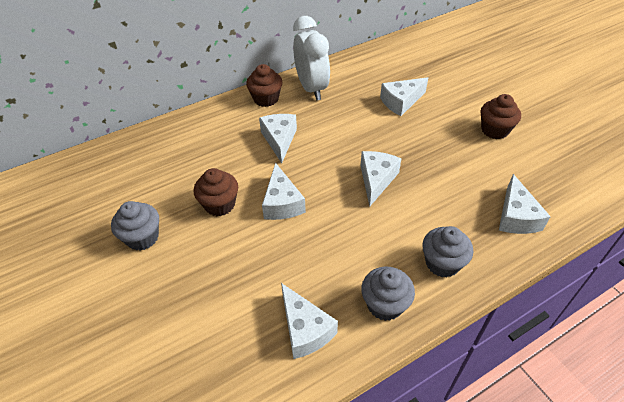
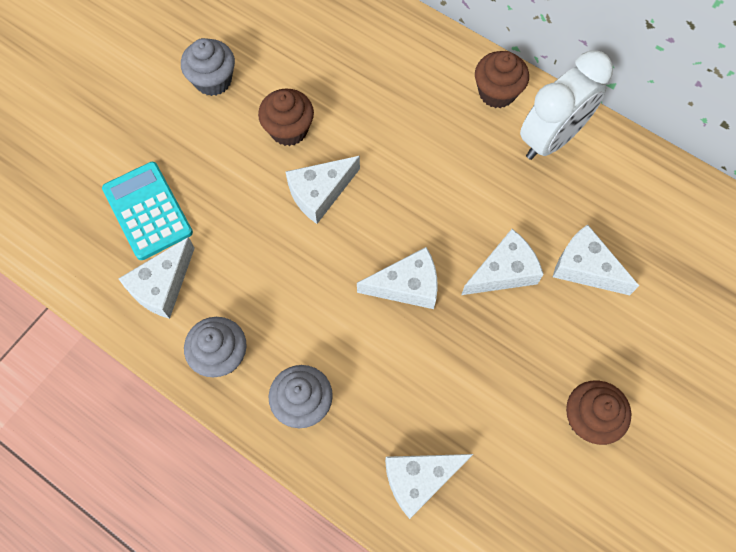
camera: 65 degrees right, 20 degrees up
white cheese [259,114,297,163] -> white cheese moved to [461,229,544,295]
none -> turquoise calculator [102,162,193,260]

